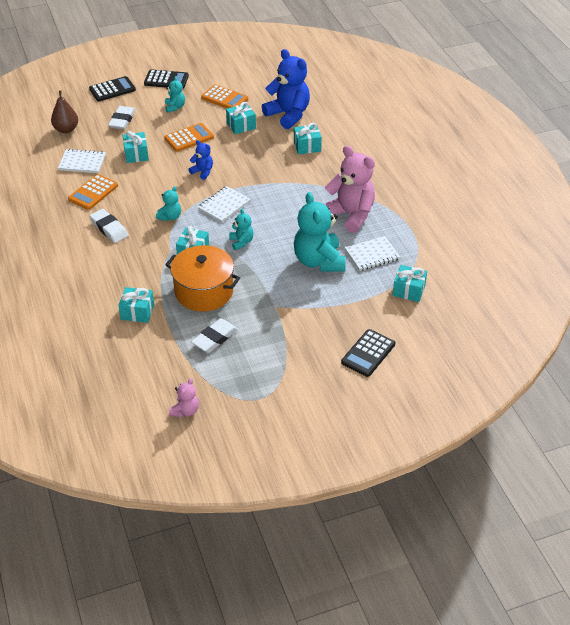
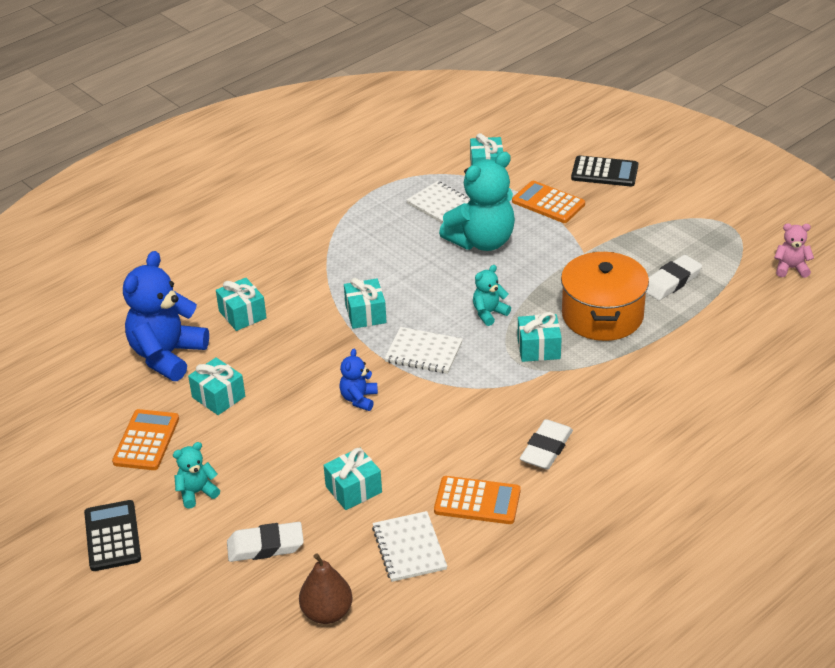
camera: 110 degrees left, 5 degrees down
black calculator [89,76,136,101] -> none
turquoise gift [118,287,154,323] -> turquoise gift moved to [344,278,386,329]
turquoise teddy bear [156,186,181,221] -> none
orange calculator [164,123,214,152] -> orange calculator moved to [512,181,585,223]
white eraser [191,318,238,353] -> white eraser turned 60 degrees counterclockwise [646,255,702,301]
pink teddy bear [324,146,375,233] -> none

